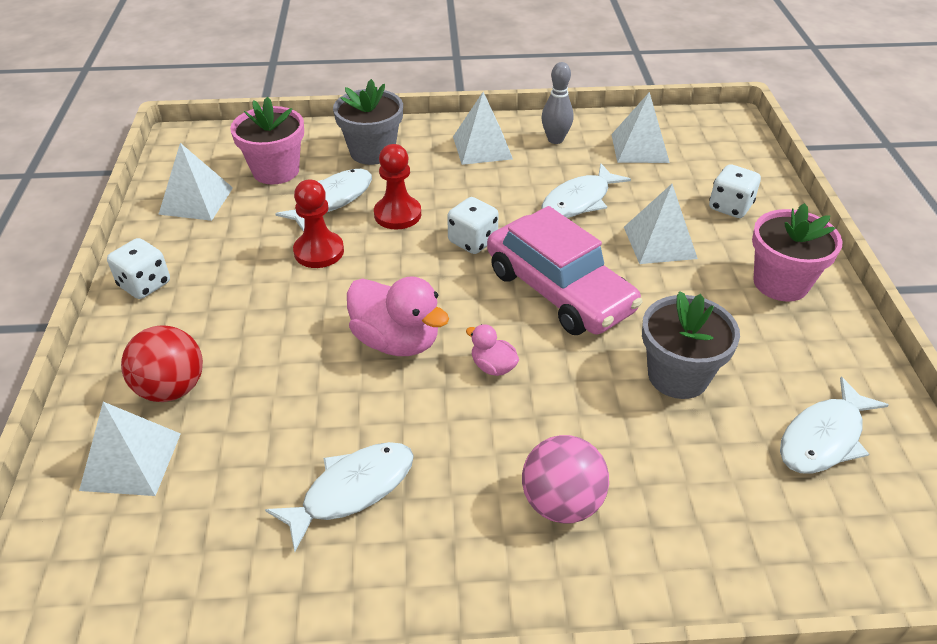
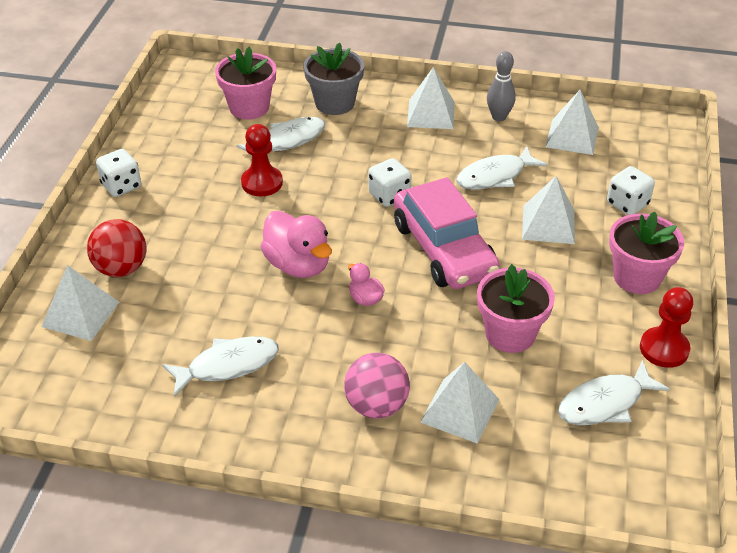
camera: 15 degrees right, 0 degrees up
white pyramid [158,143,233,221] -> white pyramid moved to [420,362,499,444]
red pawn [374,144,421,230] -> red pawn moved to [640,287,693,368]
grey flower pot [642,291,740,399] -> pink flower pot [477,264,555,353]

